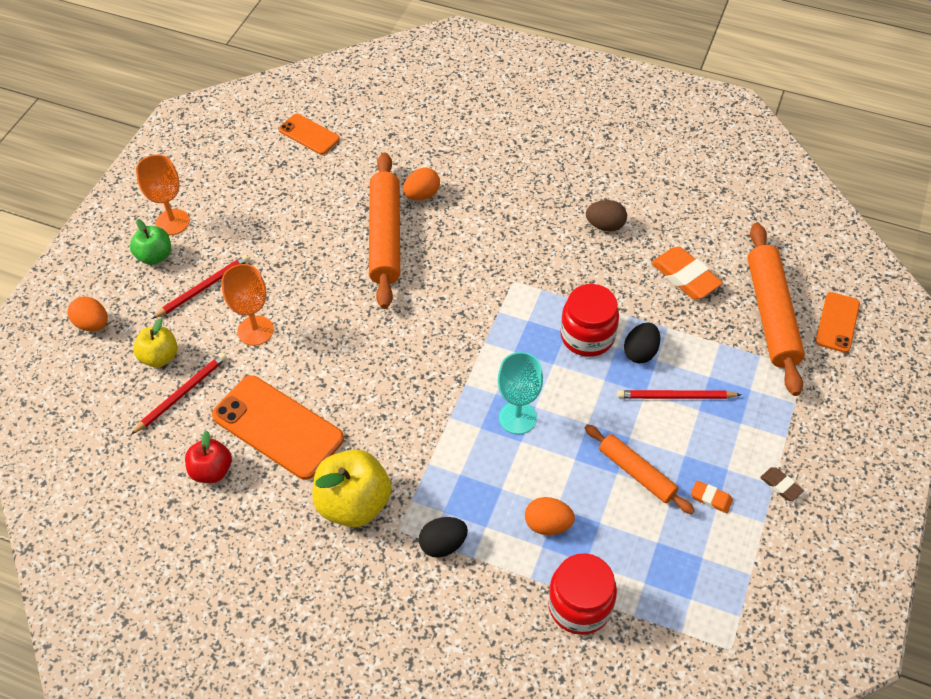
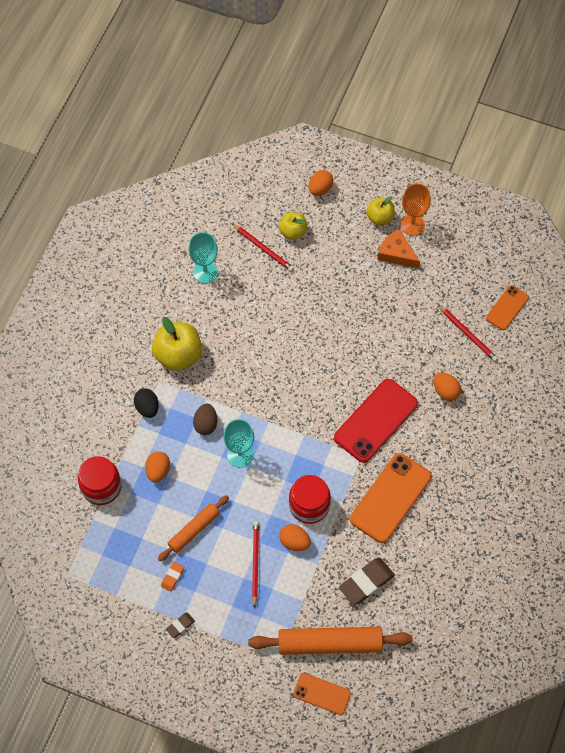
camera: 90 degrees right, 10 degrees up
green apple [130,219,171,265] -> yellow apple [366,196,395,225]
red pencil [152,255,249,319] -> red pencil moved to [438,305,498,362]
red apple [185,430,232,483] -> turquoise goblet [189,232,218,283]
orange phone [212,375,344,480] -> orange phone moved to [350,453,432,543]
orange goblet [222,264,274,346] -> none
orange rolling pin [369,152,400,309] -> none
brown egg [586,200,627,232] -> brown egg moved to [193,404,217,435]
black egg [624,322,660,363] -> orange egg [279,524,311,551]
orange eraser [651,247,723,299] -> brown eraser [339,558,395,605]
none -> red phone [334,379,418,463]
none -> orange cheese [377,229,420,268]

